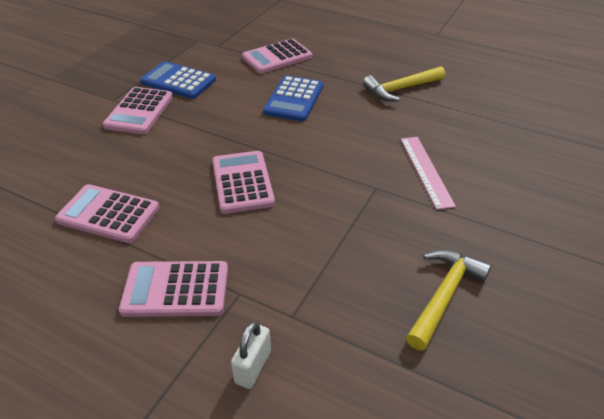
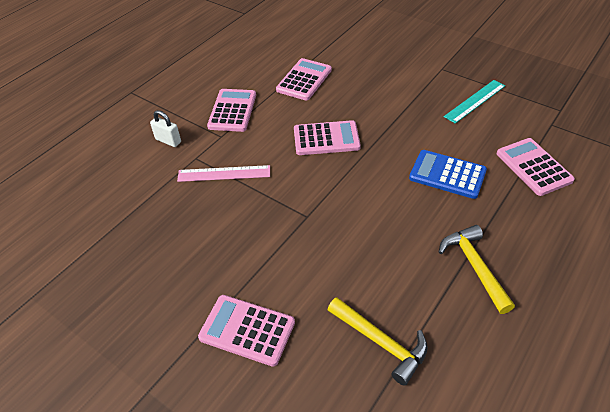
camera: 100 degrees right, 5 degrees up
pink calculator [103,87,173,134] -> pink calculator moved to [198,295,295,367]
blue calculator [140,61,216,99] -> turquoise ruler [444,80,505,124]
pink ruler [401,137,456,210] -> pink ruler moved to [177,165,270,182]
yellow hammer [406,249,491,351] -> yellow hammer moved to [327,297,428,386]

